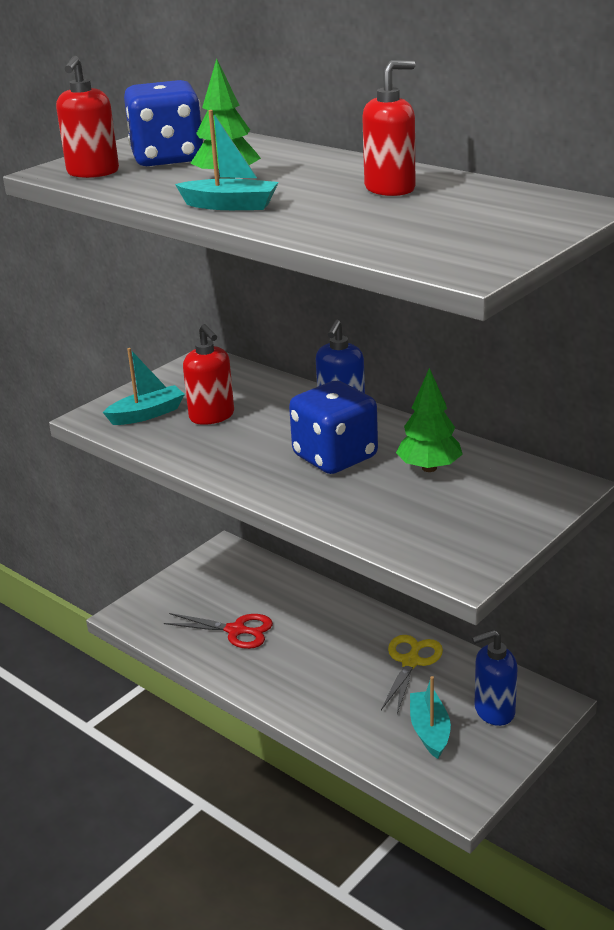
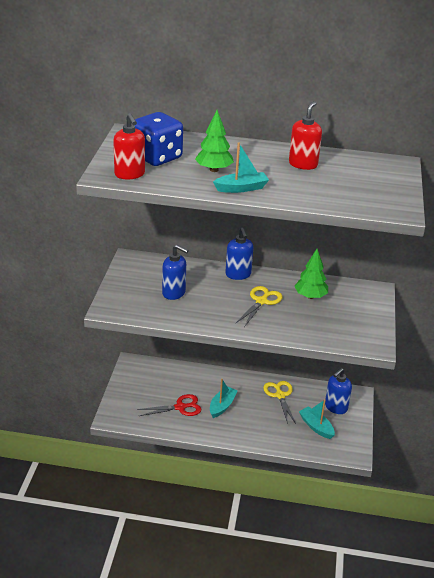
camera: 35 degrees left, 5 degrees up
turquoise boat [103,348,185,425] -> turquoise boat moved to [210,379,238,418]
red soap dispenser [183,324,234,425] -> blue soap dispenser [162,244,189,300]
blue dice [289,381,378,474] -> yellow scissors [236,286,283,327]

